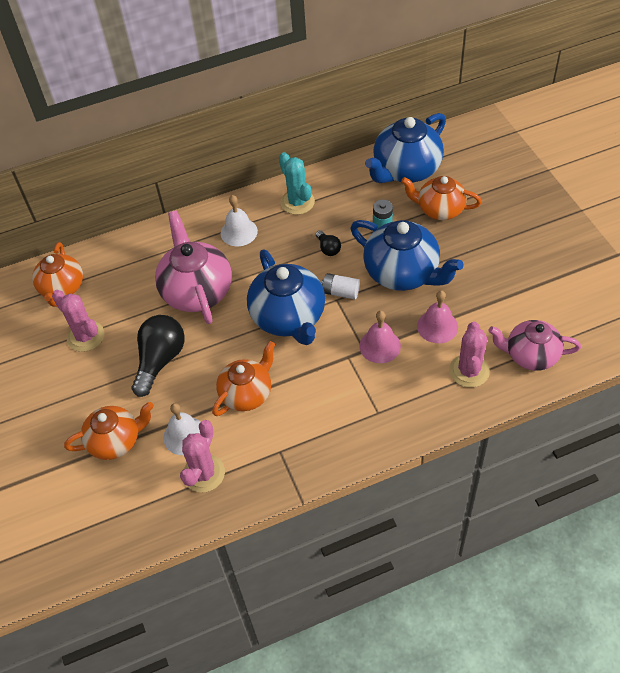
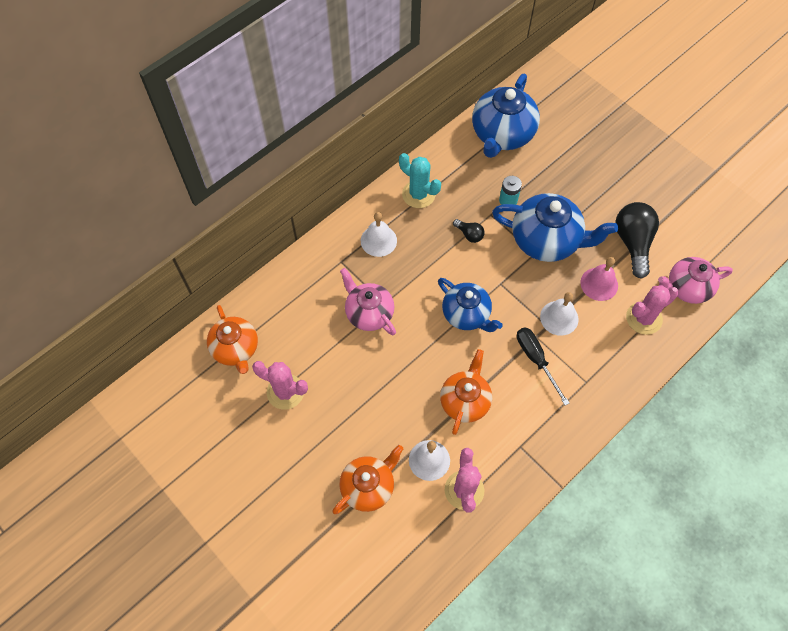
camera: 25 degrees left, 10 degrees up
black light bulb [132,315,185,397] -> black light bulb moved to [615,202,659,279]
pink teapot [155,210,232,324] -> pink teapot [340,268,396,335], size x0.66
blue teapot [247,249,325,345] -> blue teapot [438,278,503,332], size x0.66
white battery [321,273,360,299] -> none
pink bell [359,311,401,363] -> white bell [540,292,579,336]
orange teapot [401,176,482,220] -> none
pink cactus [449,322,490,388] -> pink cactus turned 75 degrees clockwise [626,285,679,335]
none -> black screwdriver [517,327,570,406]

